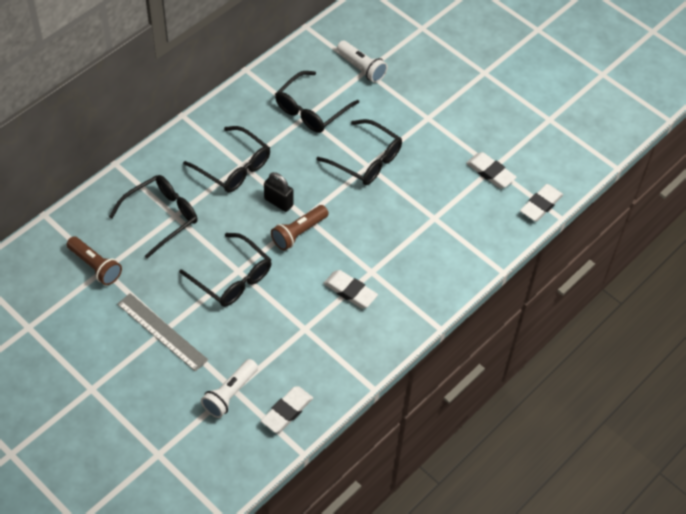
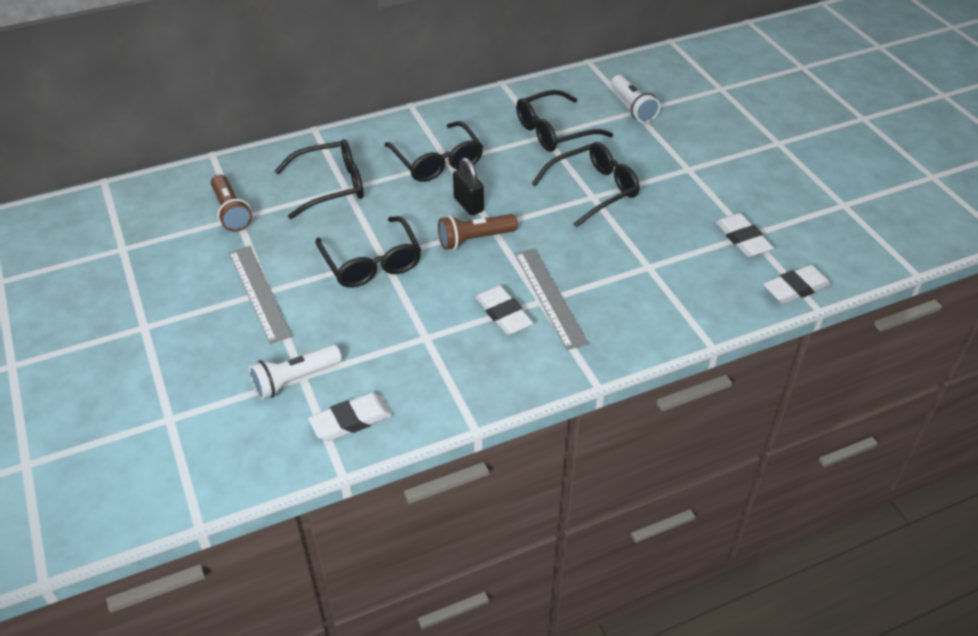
camera: 25 degrees right, 10 degrees down
black glasses [316,119,402,185] -> black glasses turned 90 degrees counterclockwise [532,142,640,228]
none -> grey ruler [515,248,589,350]

